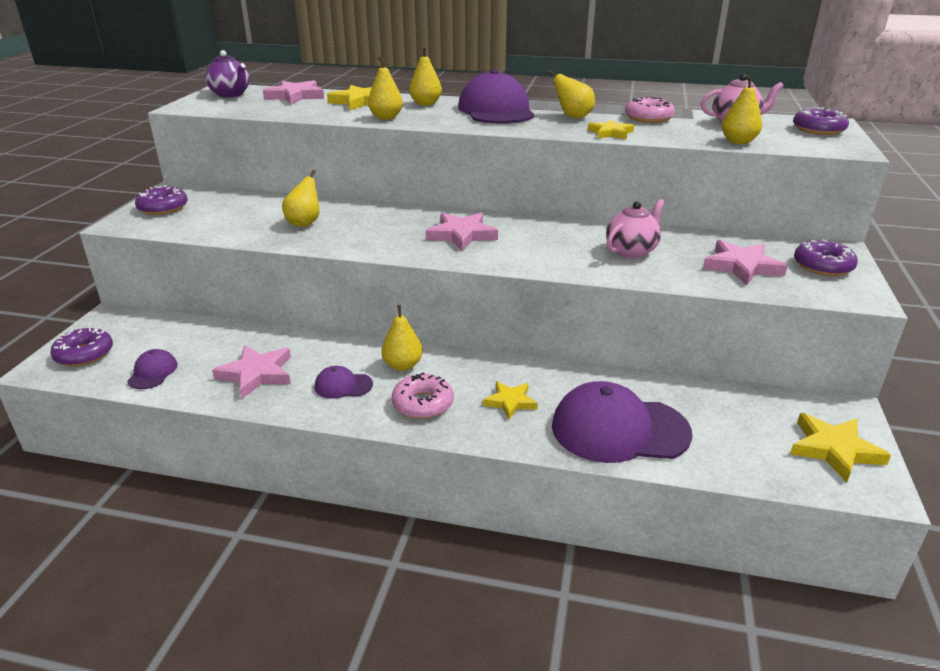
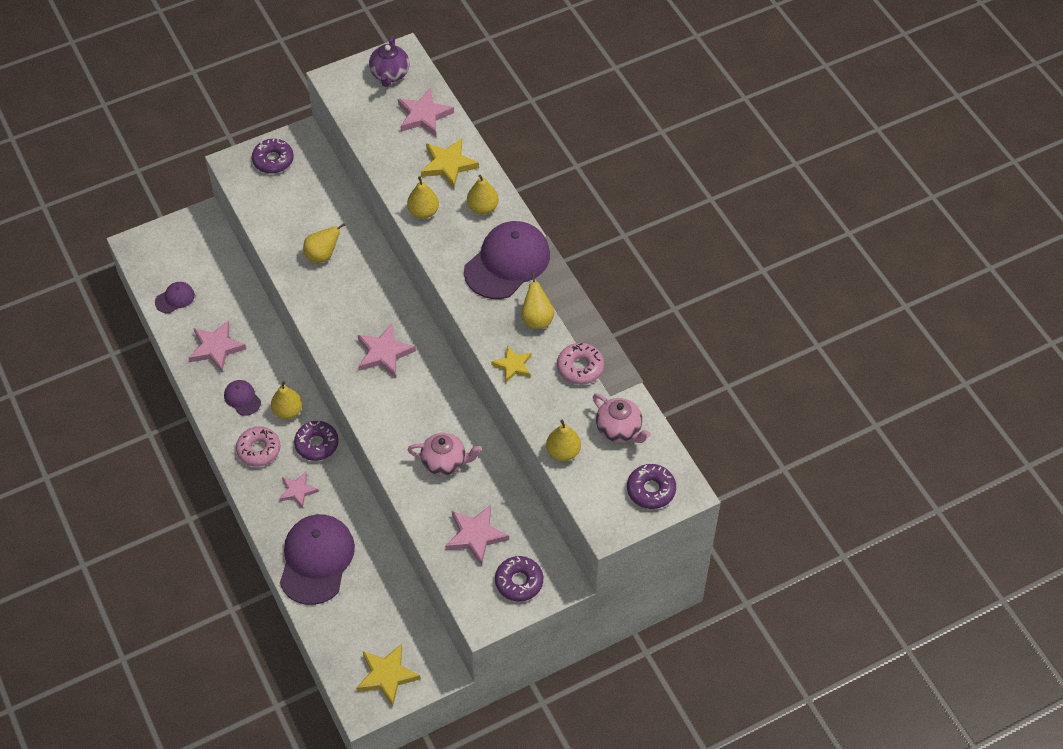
camera: 50 degrees right, 25 degrees up
purple donut [50,328,113,367] -> purple donut moved to [294,421,339,461]
yellow star [483,381,538,420] -> pink star [279,472,319,508]
purple cap [552,381,692,463] -> purple cap turned 45 degrees clockwise [280,514,355,605]

